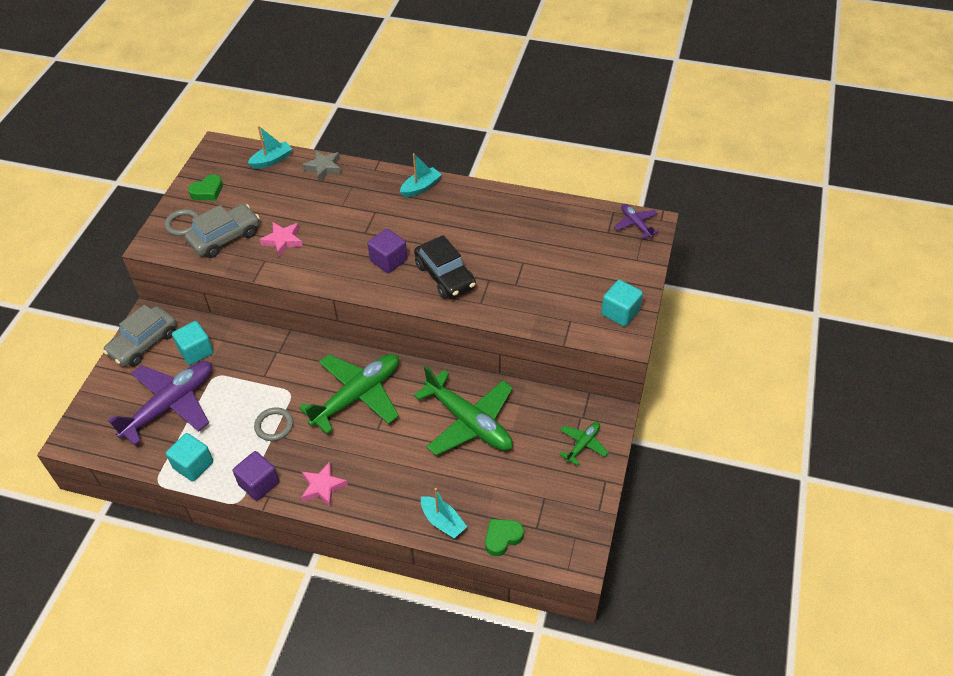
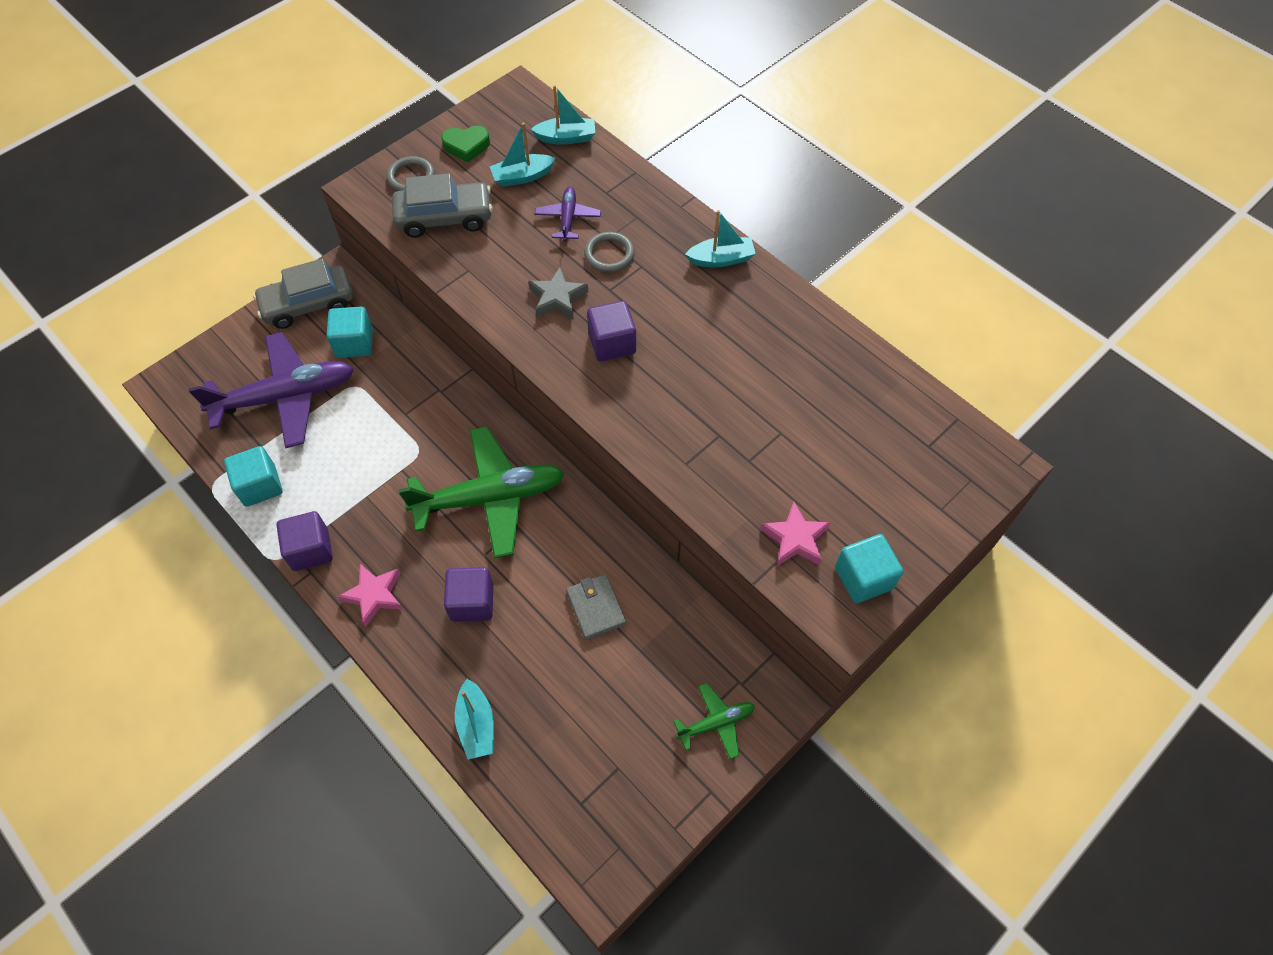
camera: 30 degrees right, 10 degrees up
grey ring [254,407,293,441] -> grey ring moved to [584,232,635,273]
pink star [260,222,303,257] -> pink star moved to [760,502,831,566]
grey star [302,150,341,181] -> grey star moved to [528,266,588,319]
black car [414,235,476,299] -> none
green plane [414,366,513,456] -> grey wallet [566,574,626,640]
green heart [485,519,524,556] -> none
purple plane [614,204,659,239] -> purple plane moved to [535,187,601,242]
none -> purple cube [444,567,493,622]
none -> turquoise boat [490,123,556,187]

